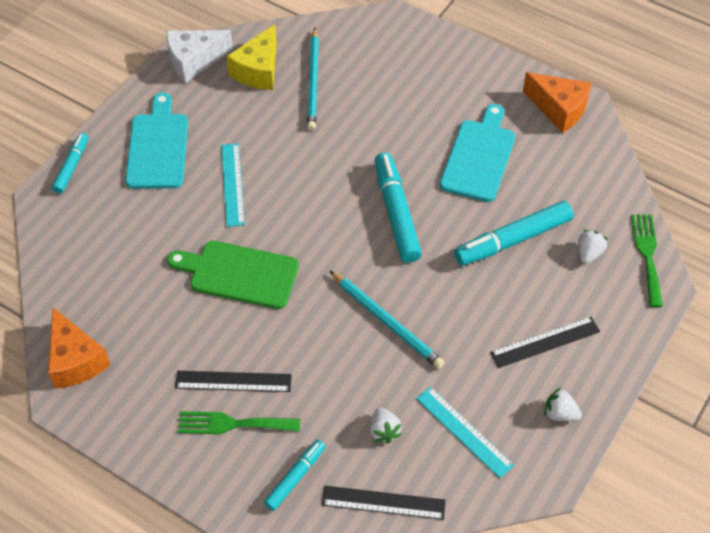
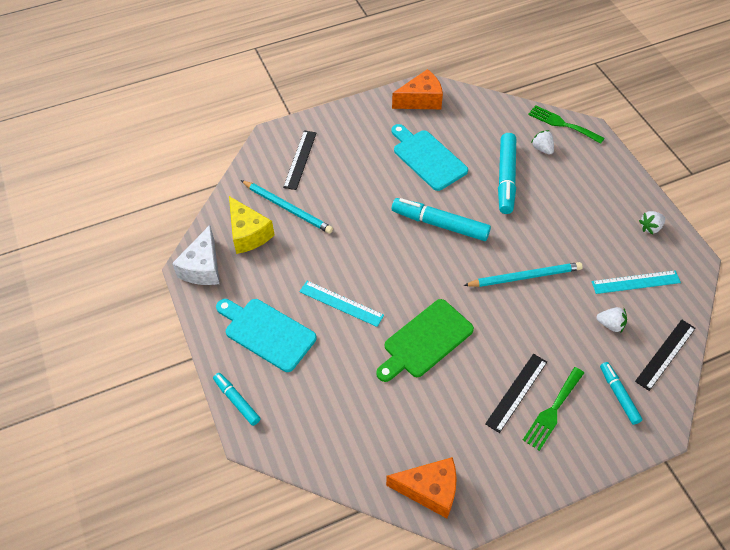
camera: 55 degrees left, 0 degrees up
black ruler [490,317,600,368] -> black ruler moved to [283,131,317,190]

